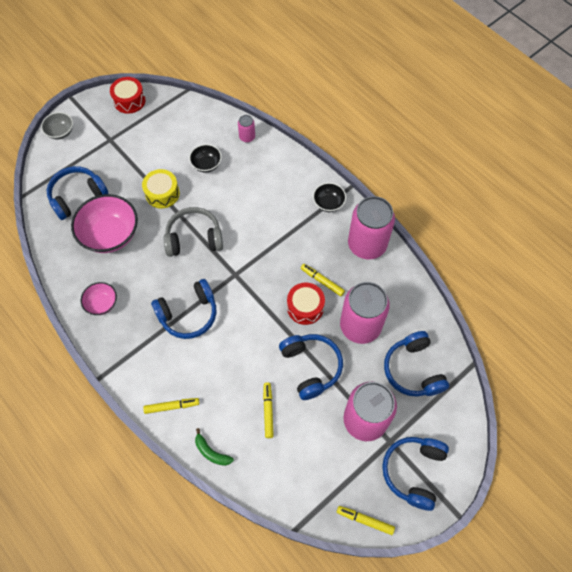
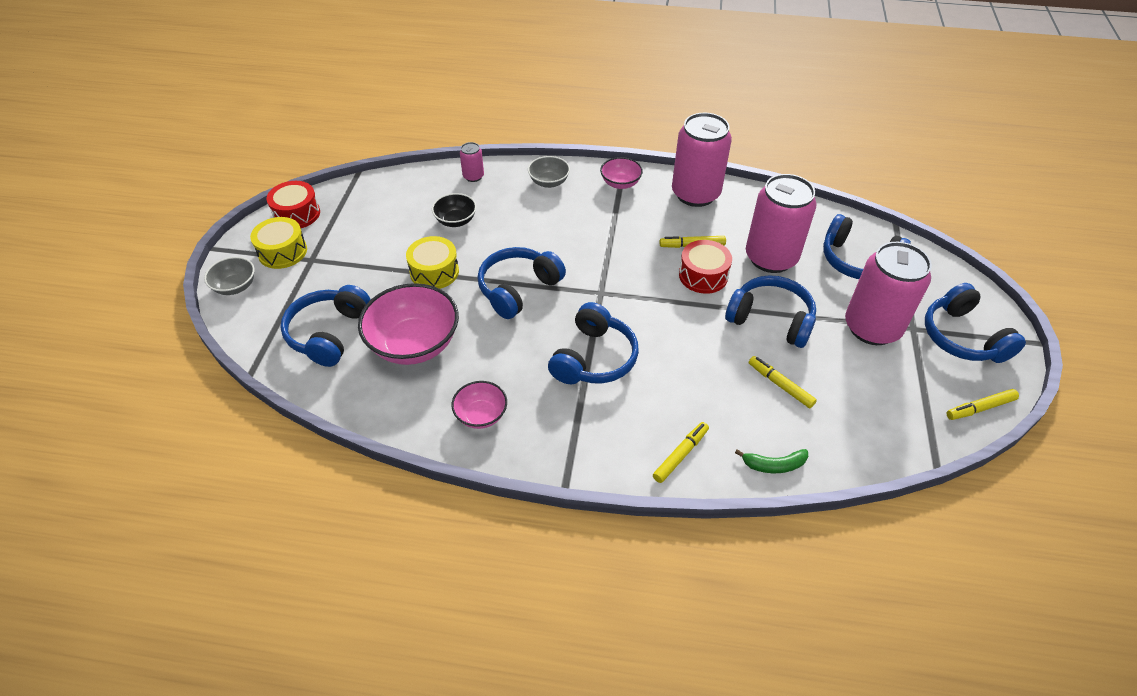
camera: 40 degrees left, 15 degrees down
grey headphones [164,207,223,257] -> blue headphones [478,247,566,319]
black bowl [313,183,346,212] -> pink bowl [600,157,643,189]
none -> yellow drum [250,217,307,269]
none -> grey bowl [528,156,570,188]

